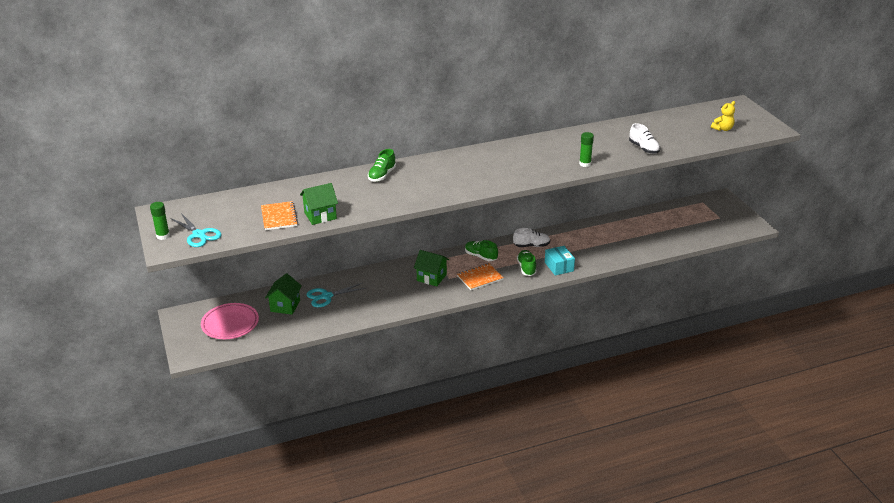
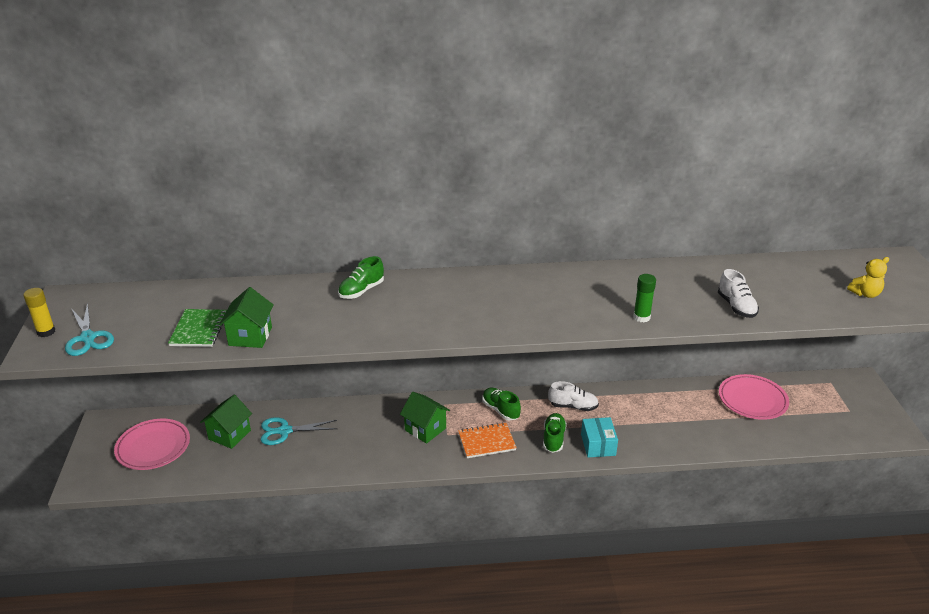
camera: 15 degrees right, 0 degrees up
green glue stick [150,202,170,240] -> yellow glue stick [24,288,55,337]
orange notebook [261,201,298,230] -> green notebook [168,309,227,347]
green house [300,183,338,225] -> green house turned 75 degrees counterclockwise [219,287,274,348]
none -> pink plate [719,374,789,420]

